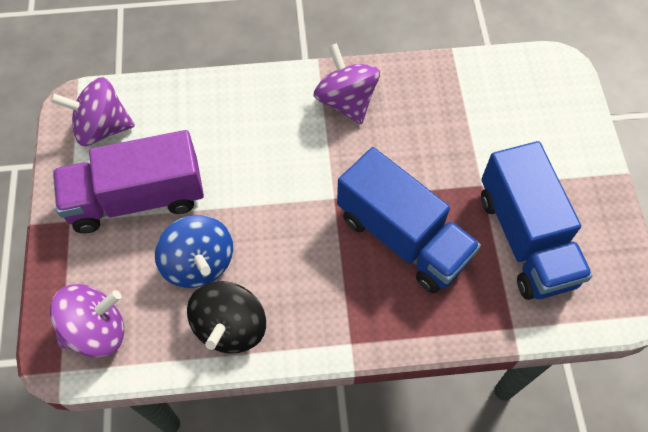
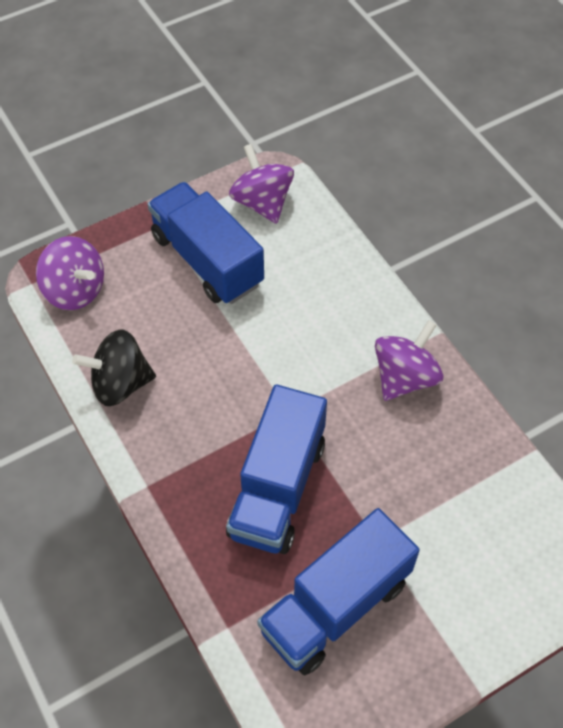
camera: 65 degrees right, 5 degrees down
purple truck [53,130,204,233] -> blue truck [148,182,264,304]
blue spinning top [155,215,233,288] -> none

